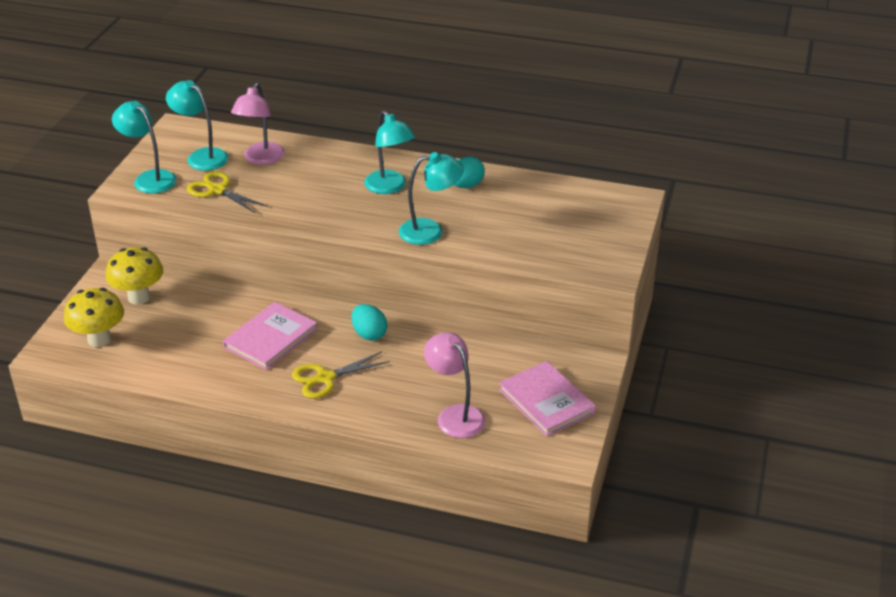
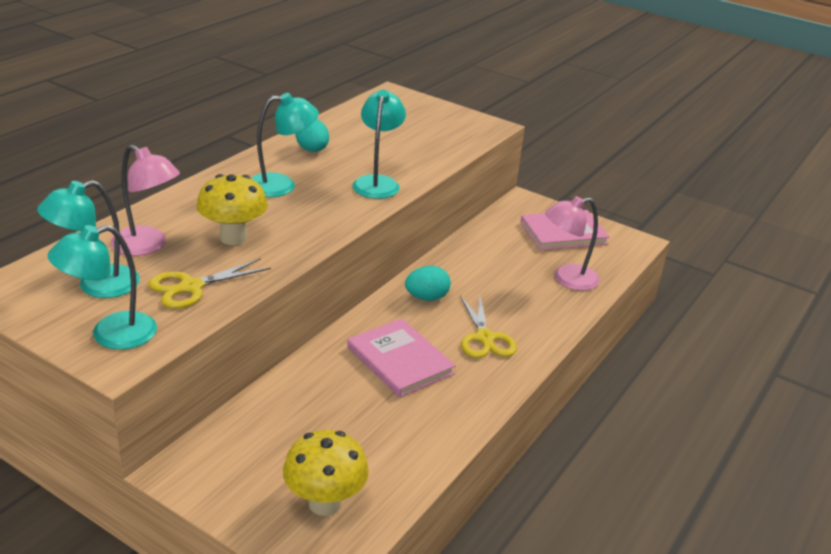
camera: 75 degrees left, 5 degrees down
yellow mushroom [106,247,163,305] -> yellow mushroom moved to [196,174,268,245]

